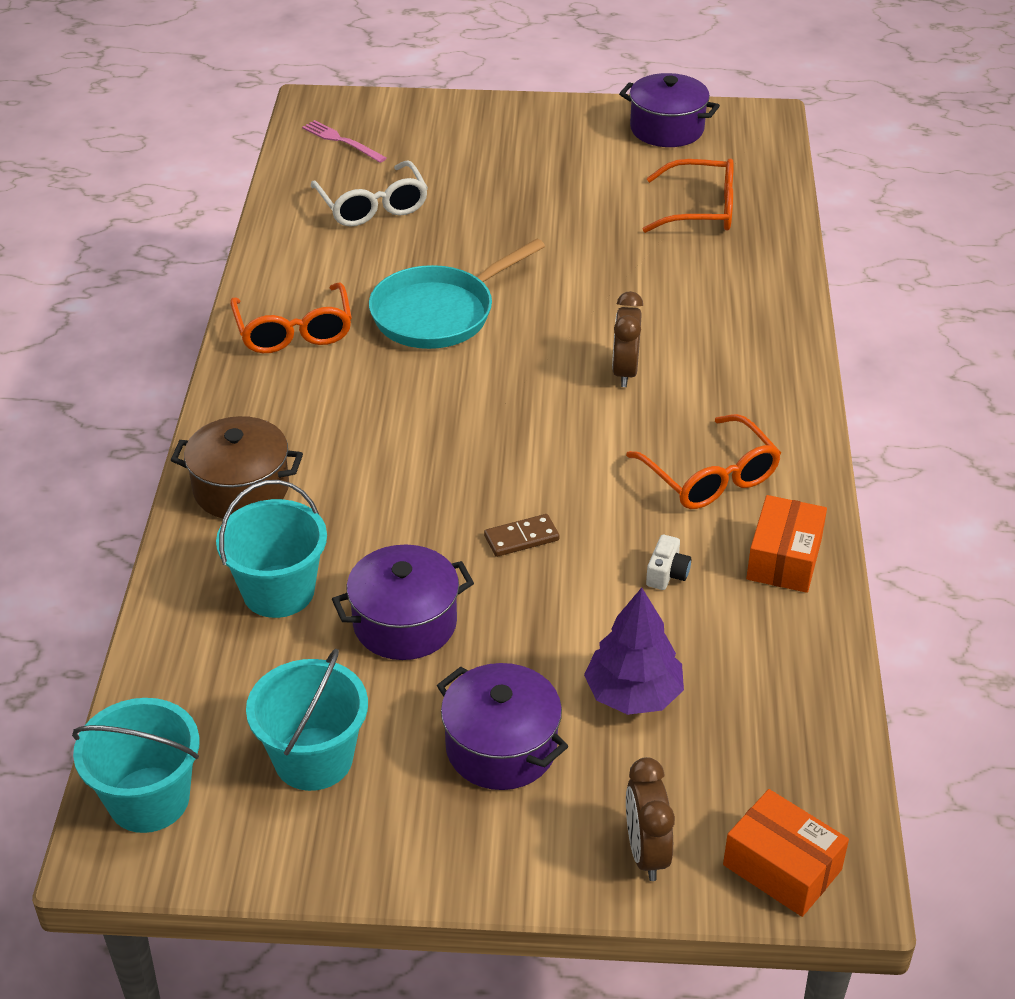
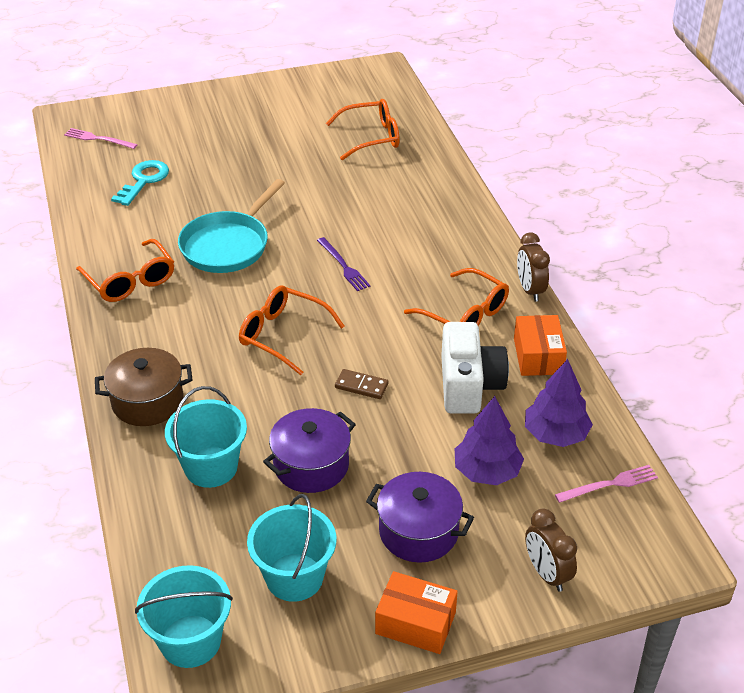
camera: 20 degrees left, 0 degrees up
white glasses [311,160,428,227] -> turquoise key [111,160,169,206]
brown domino [484,514,560,557] -> brown domino turned 60 degrees clockwise [335,369,388,399]
brown clock [612,291,643,387] -> brown clock moved to [517,232,550,302]
purple pot [619,73,720,147] -> none
white camera [646,535,691,590] -> white camera [441,322,509,414], size x2.42
orange box [723,789,849,917] -> orange box moved to [375,571,458,654]
none -> orange glasses [239,285,345,375]
none -> purple fork [317,237,370,291]
none -> purple tree [525,359,593,447]
none -> pink fork [555,465,658,503]

